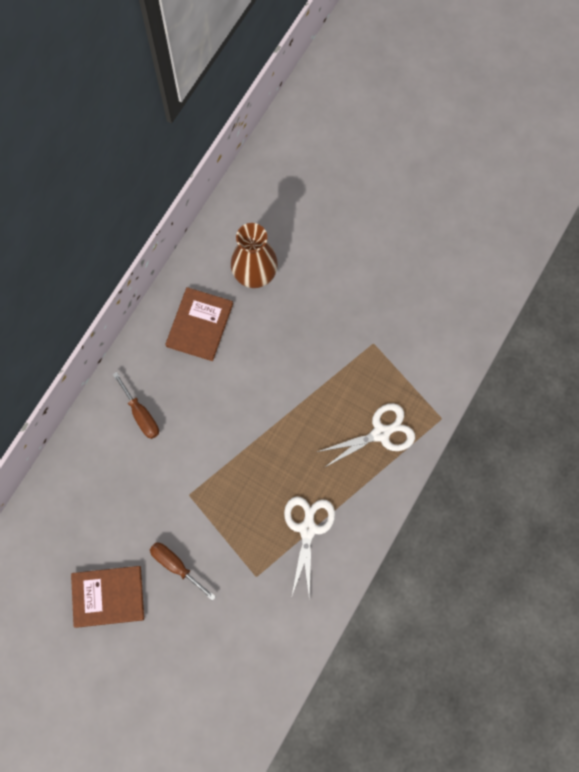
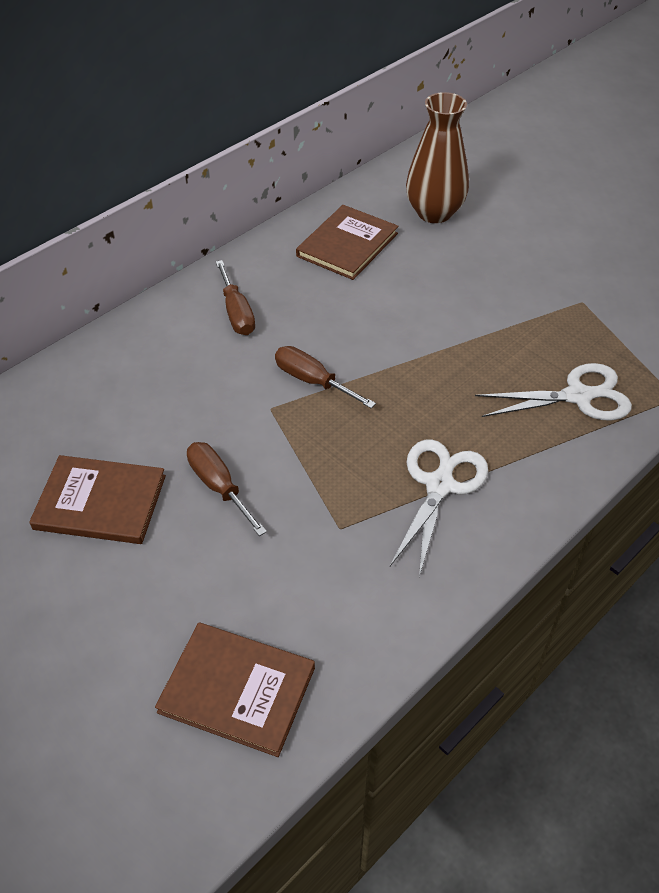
camera: 15 degrees right, 25 degrees down
none -> brown book [155,622,315,757]
none -> brown screwdriver [275,346,376,408]

